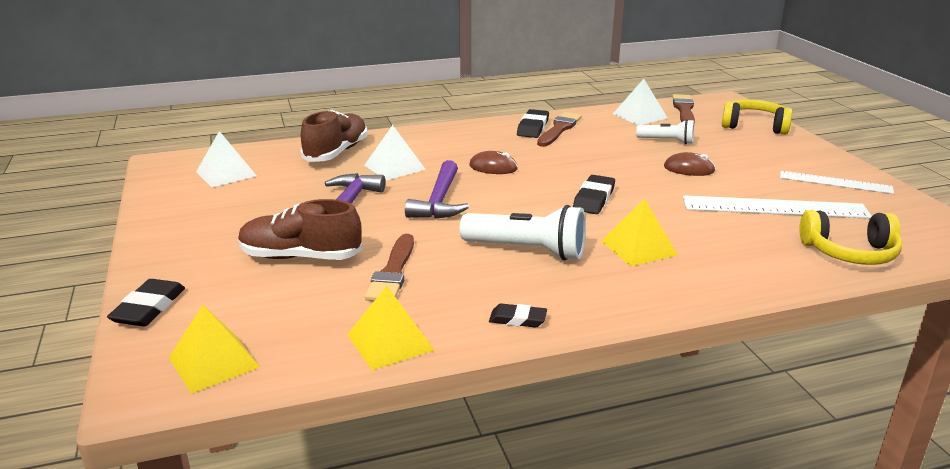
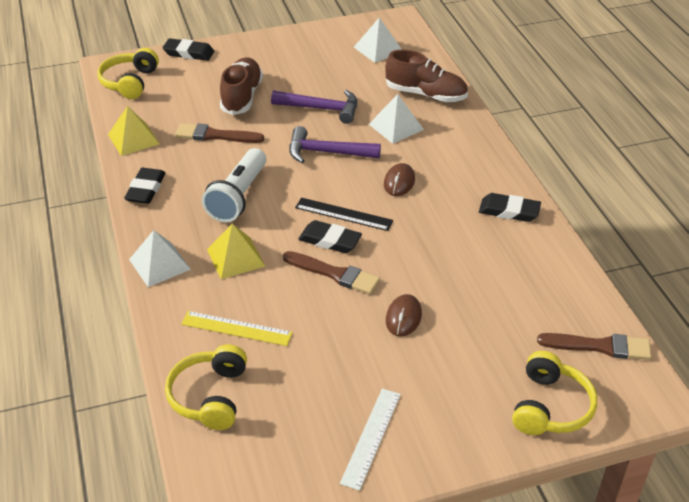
camera: 90 degrees right, 15 degrees up
yellow pyramid [169,305,260,394] -> yellow headphones [97,48,159,99]
black eraser [489,303,547,328] -> black eraser [124,168,166,204], size x1.52
brown brush [537,112,582,147] -> brown brush moved to [283,251,380,294]
white pyramid [613,79,667,125] -> white pyramid moved to [129,230,191,287]
white flashlight [636,119,694,144] -> none
white ruler [683,195,872,219] -> none
none -> yellow ruler [181,311,293,346]
none -> black ruler [295,198,393,231]

